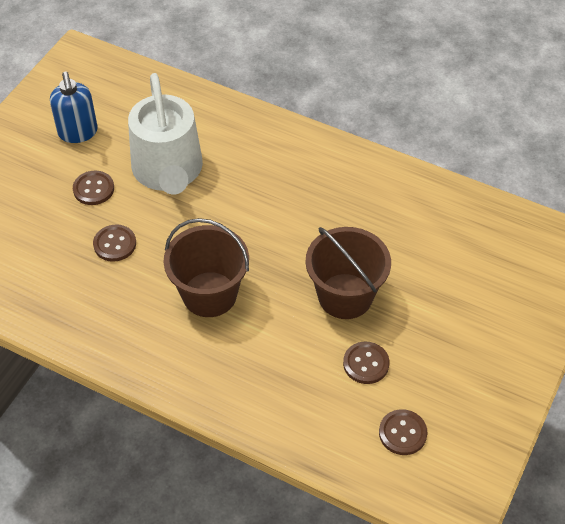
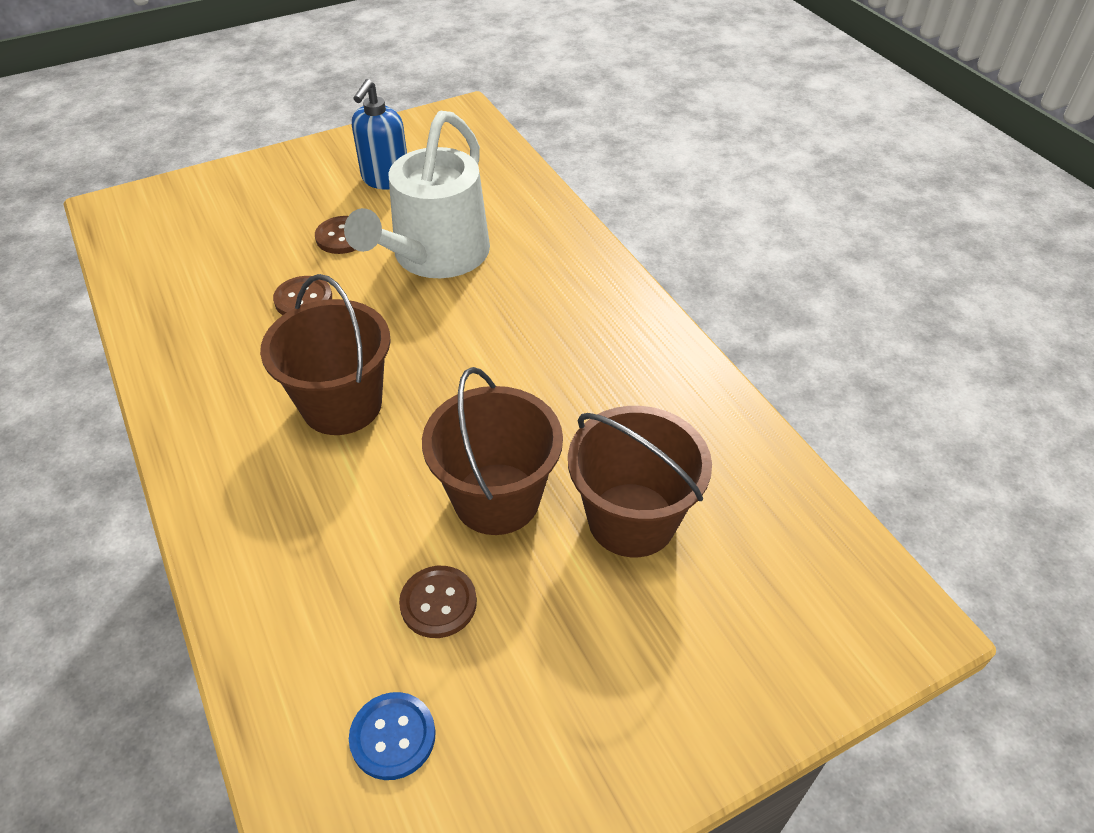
camera: 35 degrees right, 5 degrees down
brown button [379,409,427,455] -> blue button [349,692,436,780]
none -> brown bucket [568,406,712,557]

